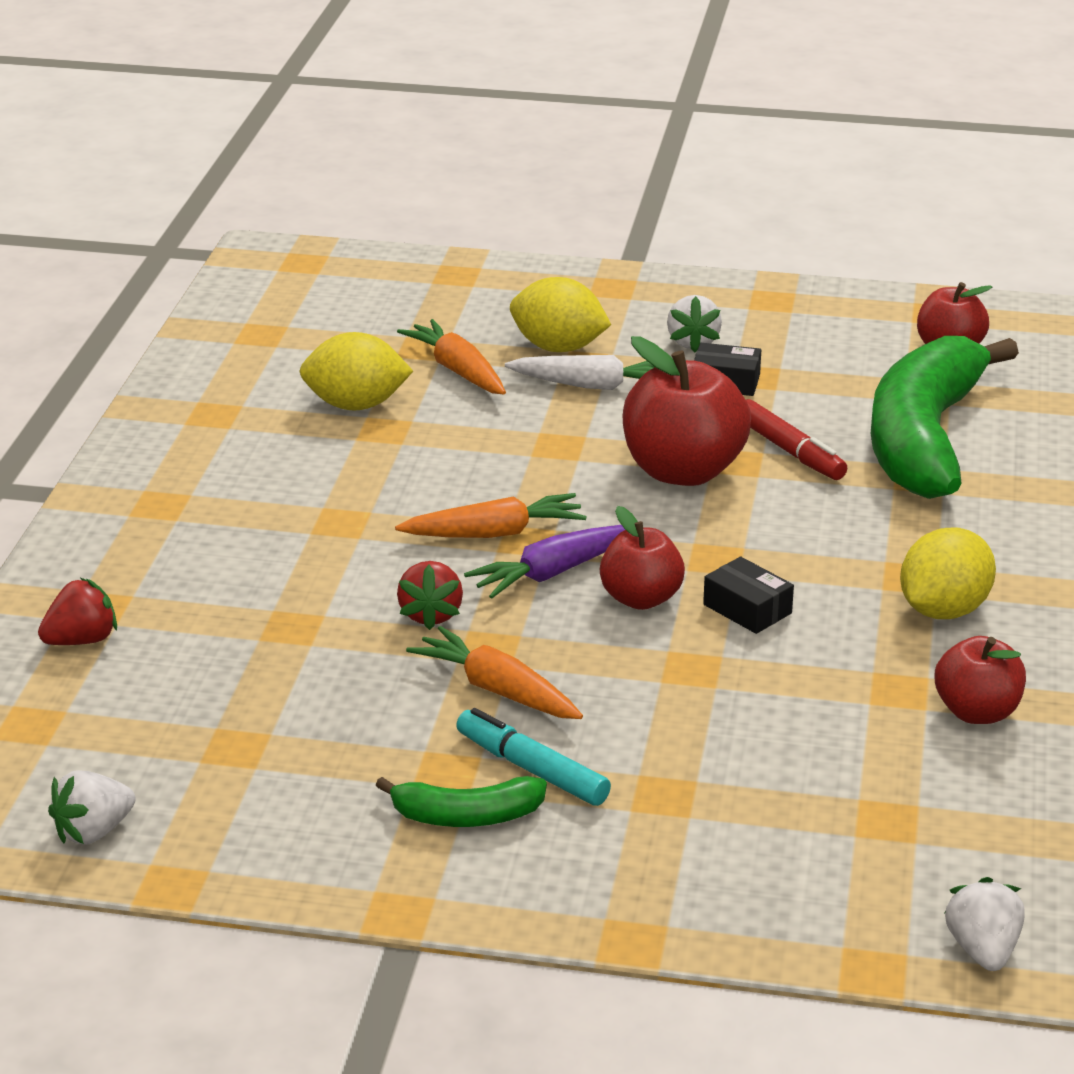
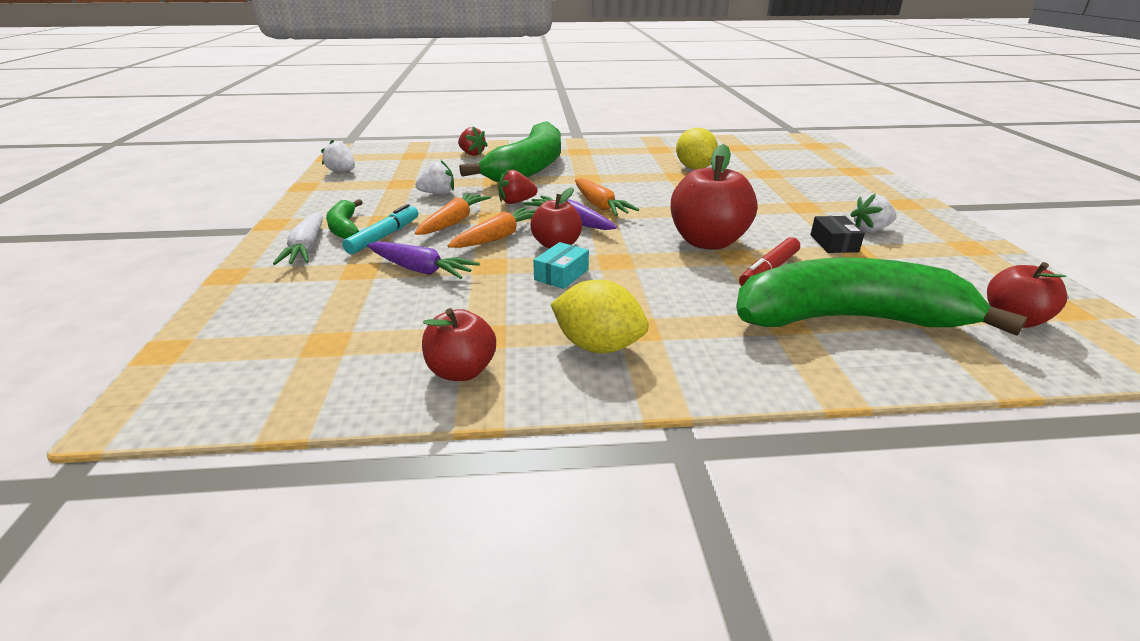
camera: 75 degrees right, 0 degrees up
orange carrot [397,319,506,395] -> orange carrot moved to [447,207,536,248]
white carrot [505,355,655,390] -> white carrot moved to [273,212,323,265]
yellow lemon [510,277,611,352] -> none
black box [703,557,794,634] -> turquoise box [533,242,589,289]
white strawberry [945,877,1025,971] -> white strawberry moved to [415,160,454,194]
none -> purple carrot [367,242,480,279]
none -> green banana [459,121,561,182]

